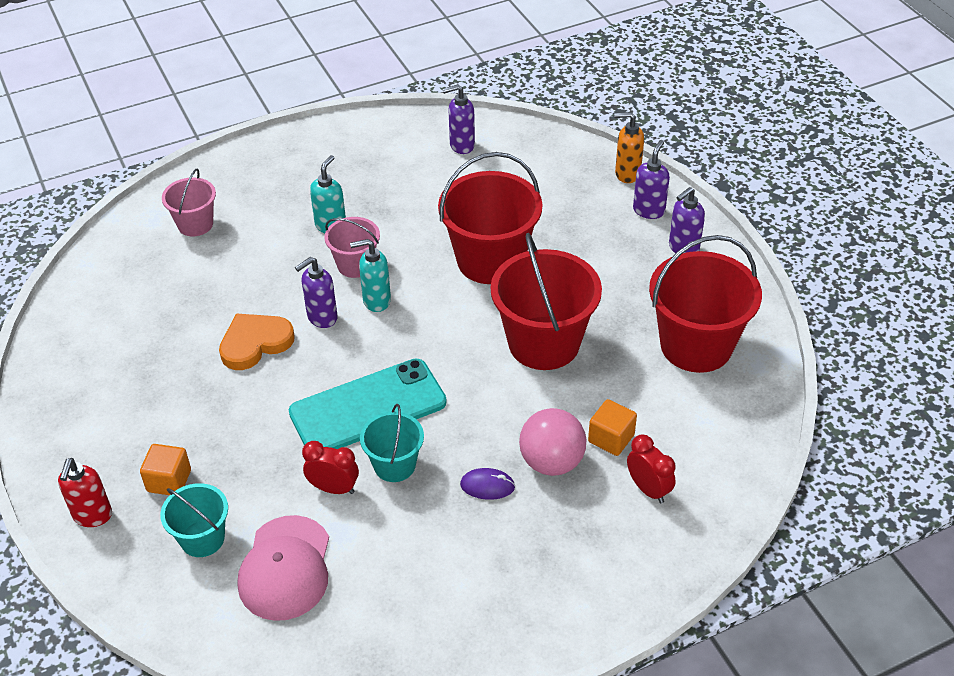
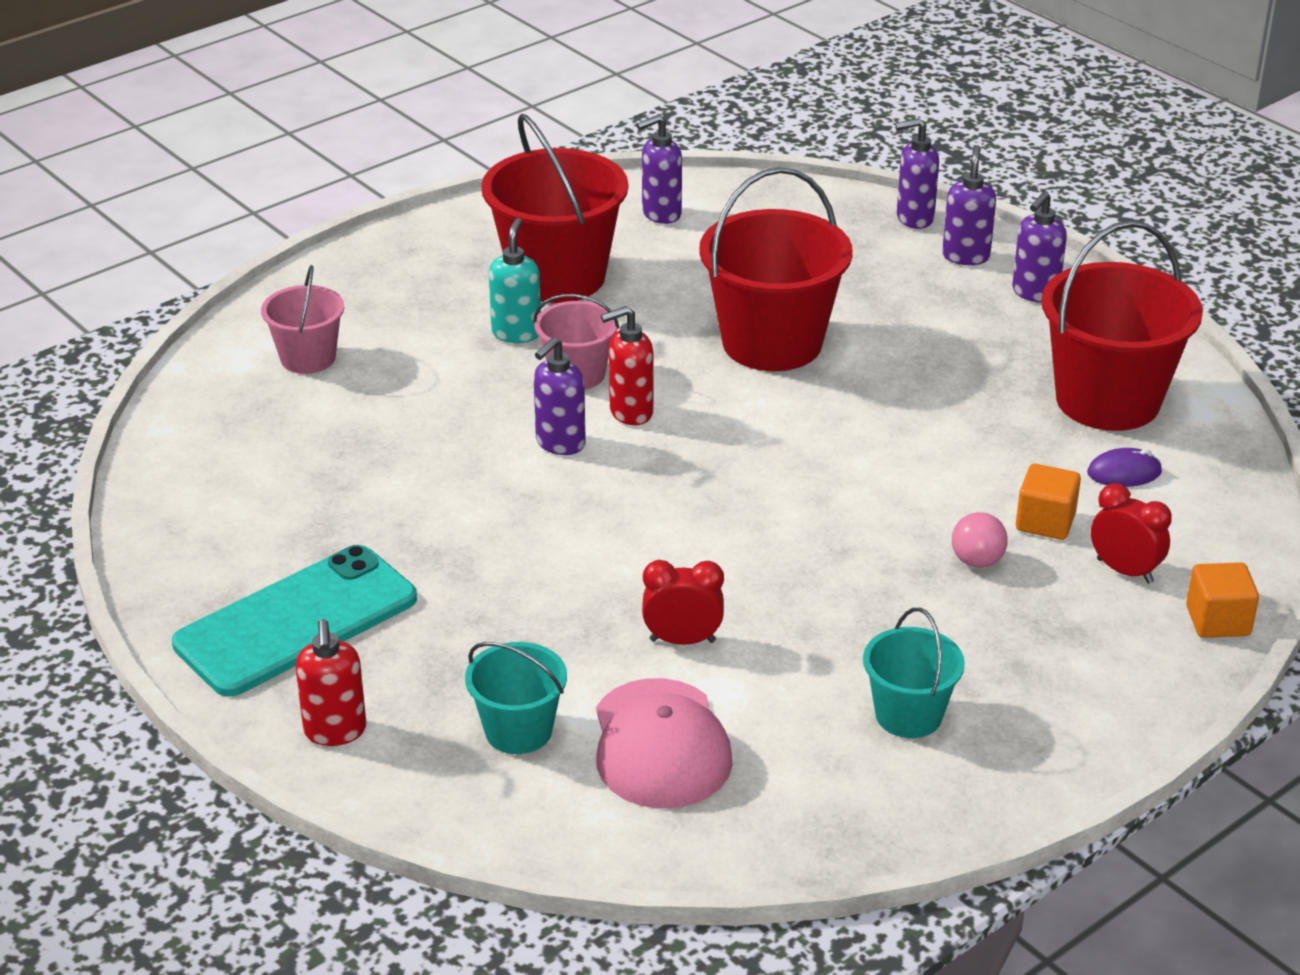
camera: 15 degrees left, 10 degrees down
orange cube [140,444,191,495] -> orange cube moved to [1186,562,1259,638]
orange heart [219,313,295,370] -> none
turquoise phone [289,359,447,449] -> turquoise phone moved to [172,545,417,697]
turquoise soap dispenser [350,239,391,312] -> red soap dispenser [601,306,654,425]
turquoise bucket [360,404,424,482] -> turquoise bucket moved to [863,608,965,738]
purple mouse [460,468,515,500] -> purple mouse moved to [1087,448,1162,487]
red bucket [491,233,602,370] -> red bucket moved to [481,114,628,303]
pink ball [519,408,586,476] -> pink ball [952,512,1008,568], size x0.57
orange soap dispenser [614,112,644,183] -> purple soap dispenser [895,118,939,229]

